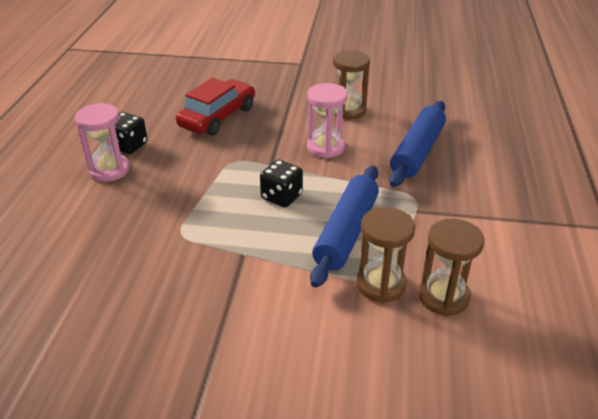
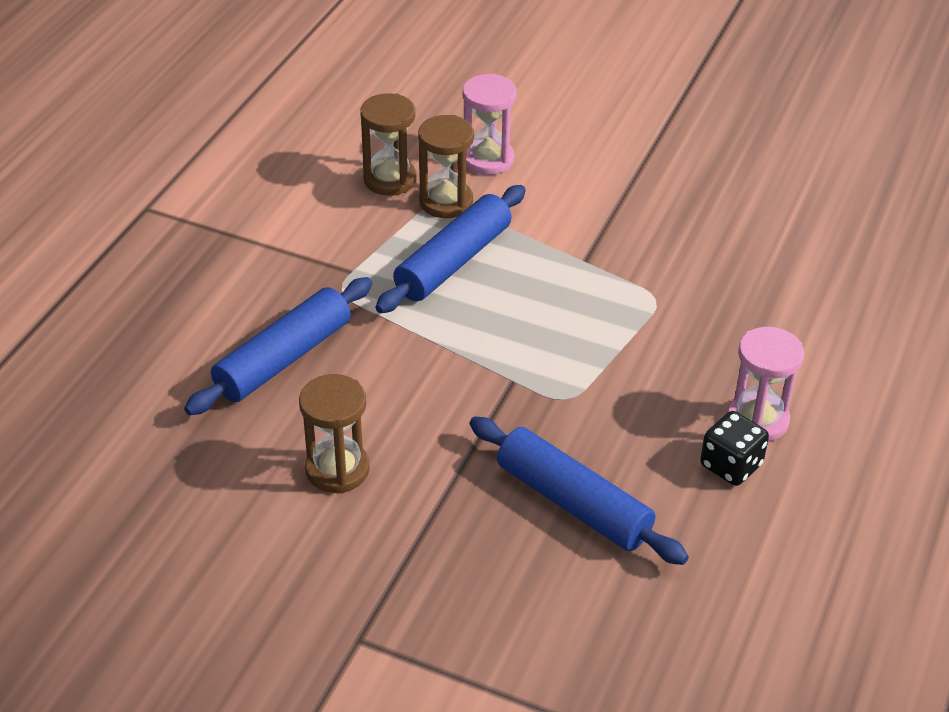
camera: 165 degrees left, 5 degrees up
red car [176,78,255,136] -> blue rolling pin [470,417,689,565]
black dice [260,160,303,207] -> none
pink hourglass [307,83,348,158] -> pink hourglass moved to [462,74,517,175]

